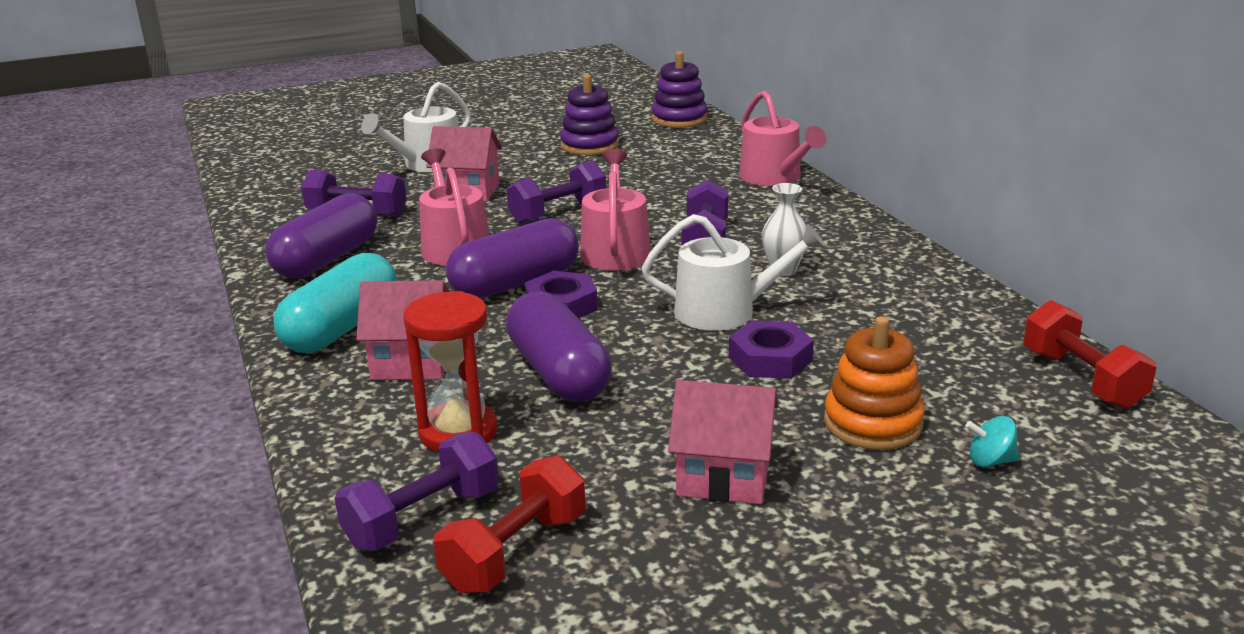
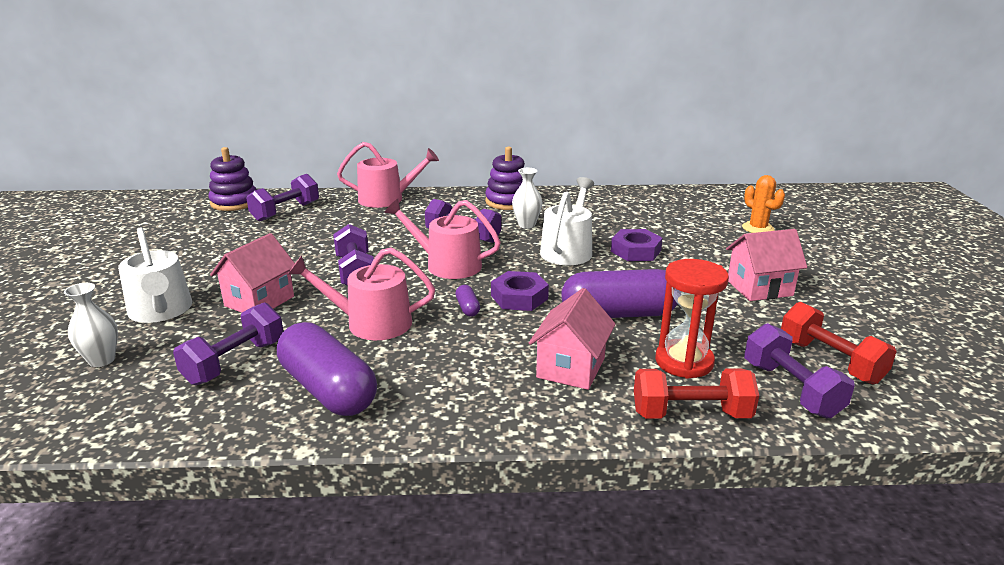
camera: 70 degrees left, 0 degrees up
turquoise capsule [273,253,397,353] -> none
purple capsule [446,218,579,298] -> purple capsule [455,285,480,317], size x0.40
purple stacking toy [560,74,619,155] -> purple stacking toy moved to [485,147,525,210]
pink house [668,380,778,504] -> pink house turned 45 degrees clockwise [726,229,807,301]
orange stacking toy [824,316,925,450] -> none
turquoise spinning top [966,416,1020,467] -> orange cactus [742,175,785,233]
red dumbbell [1024,300,1157,409] -> red dumbbell moved to [634,369,759,419]
none -> white vase [64,283,118,367]
none -> purple dumbbell [246,174,319,221]

